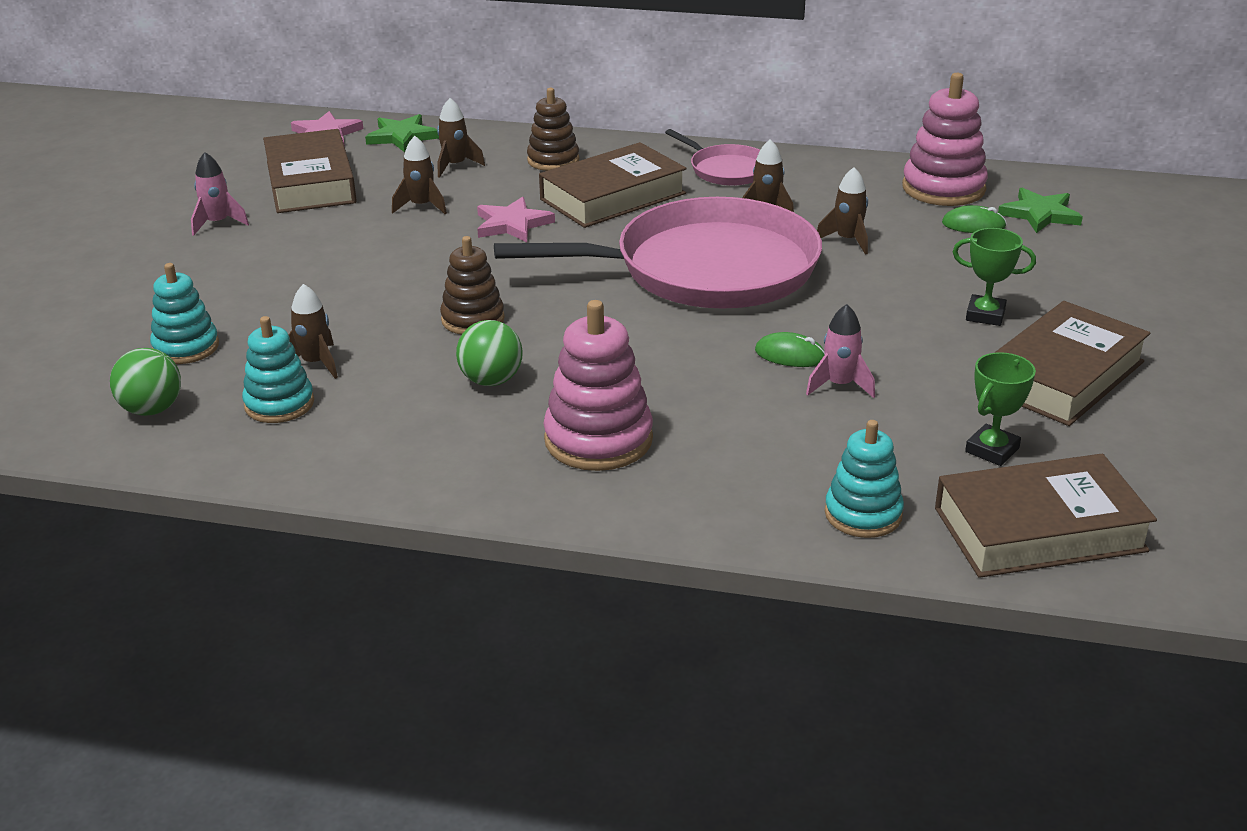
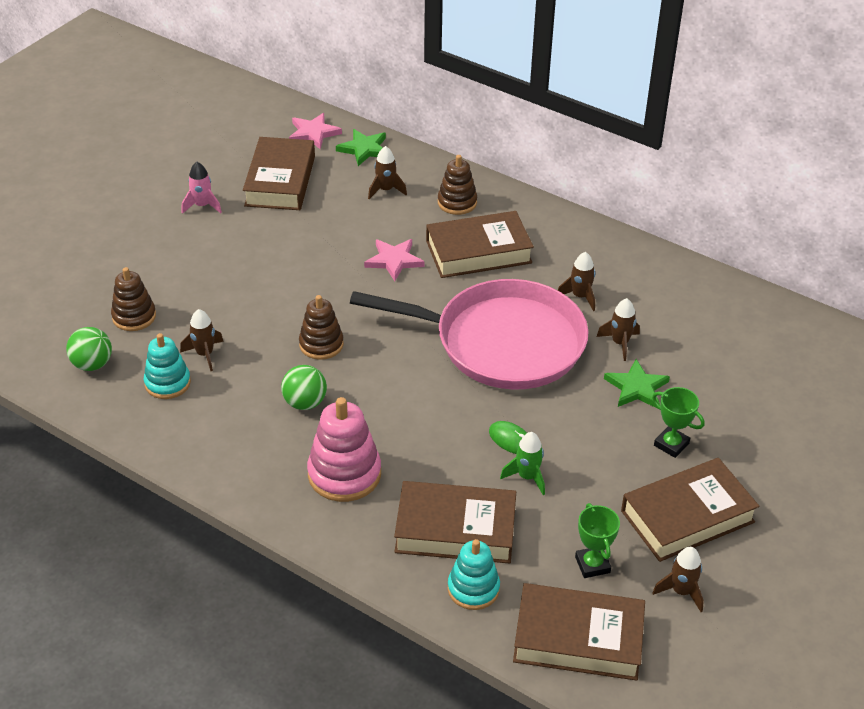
camera: 20 degrees right, 10 degrees up
turquoise stacking toy [150,263,219,364] -> brown stacking toy [111,267,156,331]
brown rocket [392,136,447,214] -> brown rocket moved to [652,547,704,612]
pink pan [665,129,760,186] -> none
pink rocket [806,304,875,398] -> green rocket [500,432,545,495]
pink stacking toy [902,73,988,206] -> none
green mouse [942,205,1007,233] -> none
green trophy [965,352,1036,466] -> green trophy turned 75 degrees counterclockwise [575,503,620,578]
green star [998,188,1083,233] -> green star moved to [604,359,670,409]
none -> brown book [394,481,516,564]

